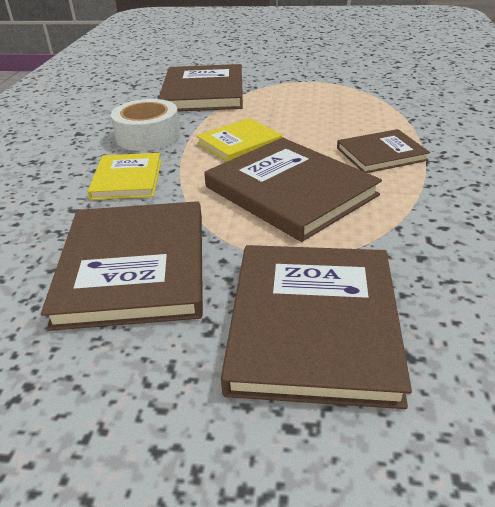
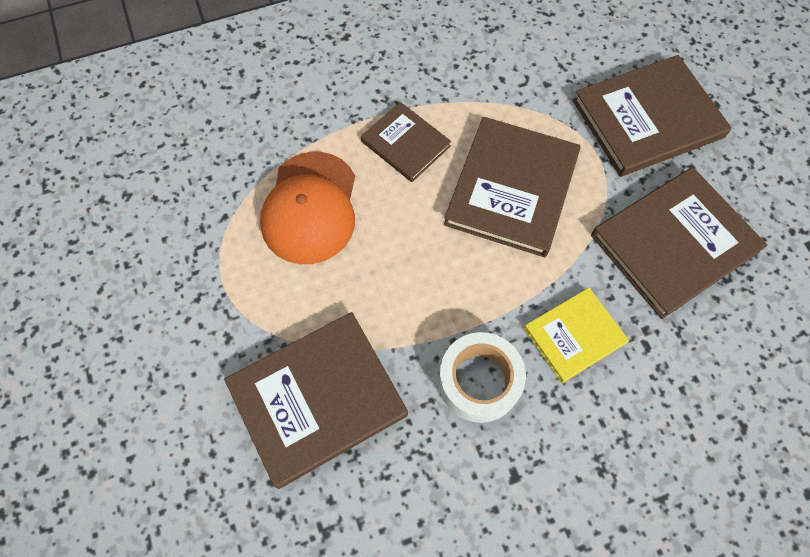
camera: 120 degrees left, 30 degrees up
yellow book [196,118,282,162] -> none
none -> orange cap [260,152,355,264]

